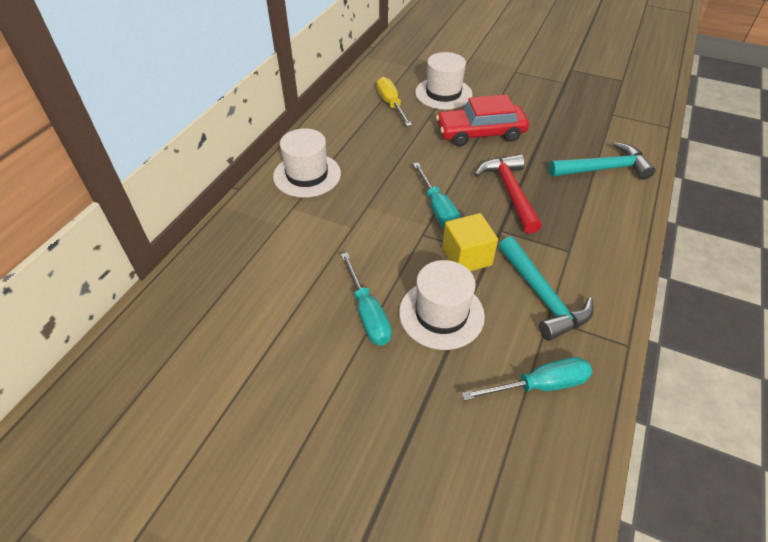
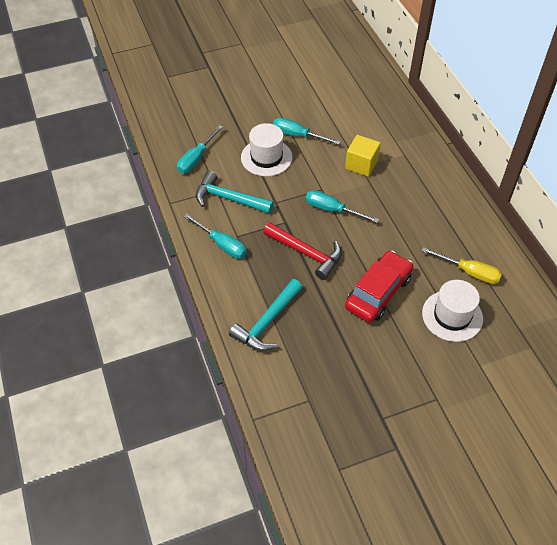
camera: 135 degrees right, 5 degrees up
white hat [273,128,341,198] -> none
yellow cube [442,213,498,271] -> yellow cube moved to [345,135,381,177]
none -> turquoise screwdriver [183,214,247,259]

